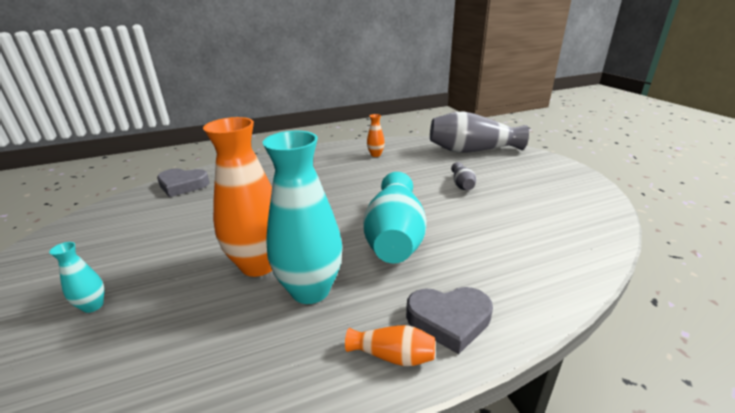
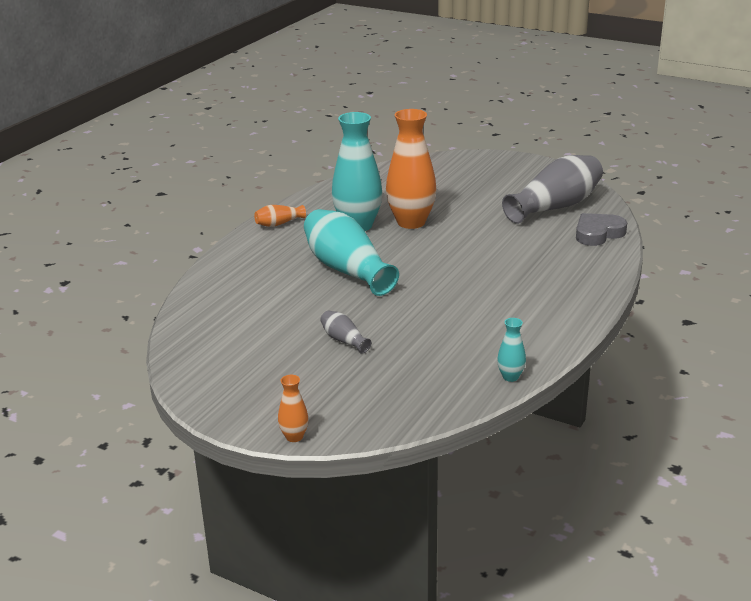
camera: 140 degrees right, 0 degrees up
turquoise vase [49,242,104,313] -> turquoise vase moved to [497,318,526,382]
orange vase [367,114,385,157] -> orange vase moved to [278,375,309,442]
grey heart [406,287,493,354] -> none
grey vase [430,111,529,153] -> grey vase moved to [502,155,603,224]

